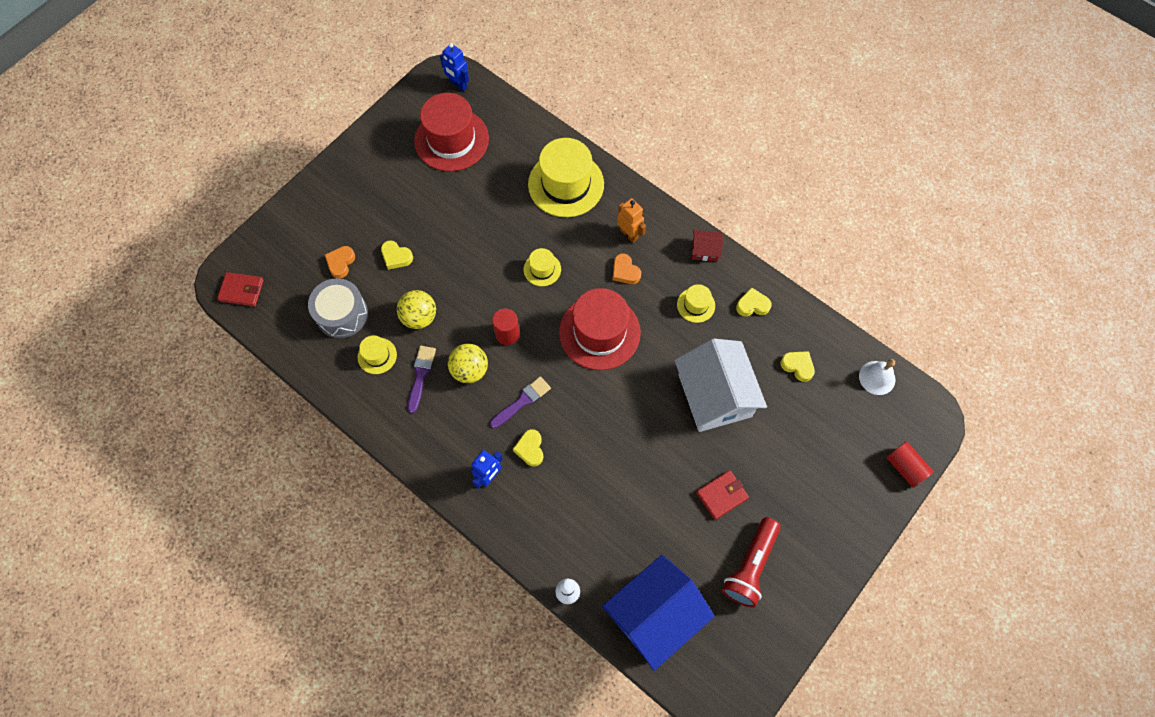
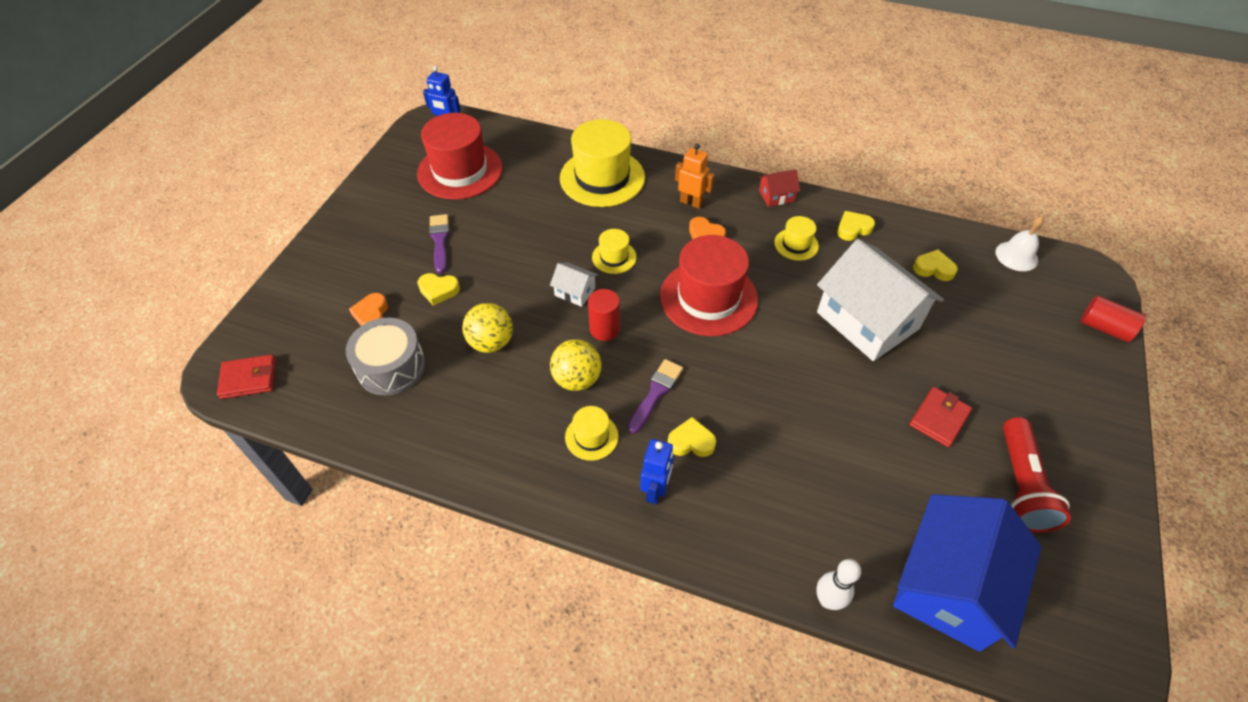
camera: 20 degrees left, 15 degrees down
yellow hat [358,336,397,374] -> yellow hat moved to [565,406,619,461]
purple brush [408,346,436,413] -> purple brush moved to [429,214,450,274]
yellow heart [513,429,543,467] -> yellow heart turned 120 degrees clockwise [668,417,716,457]
none -> white house [550,262,598,307]

